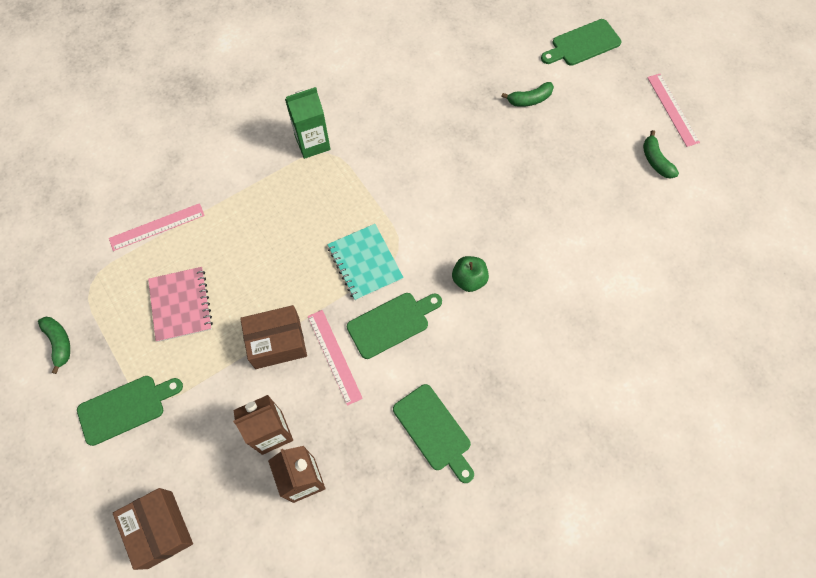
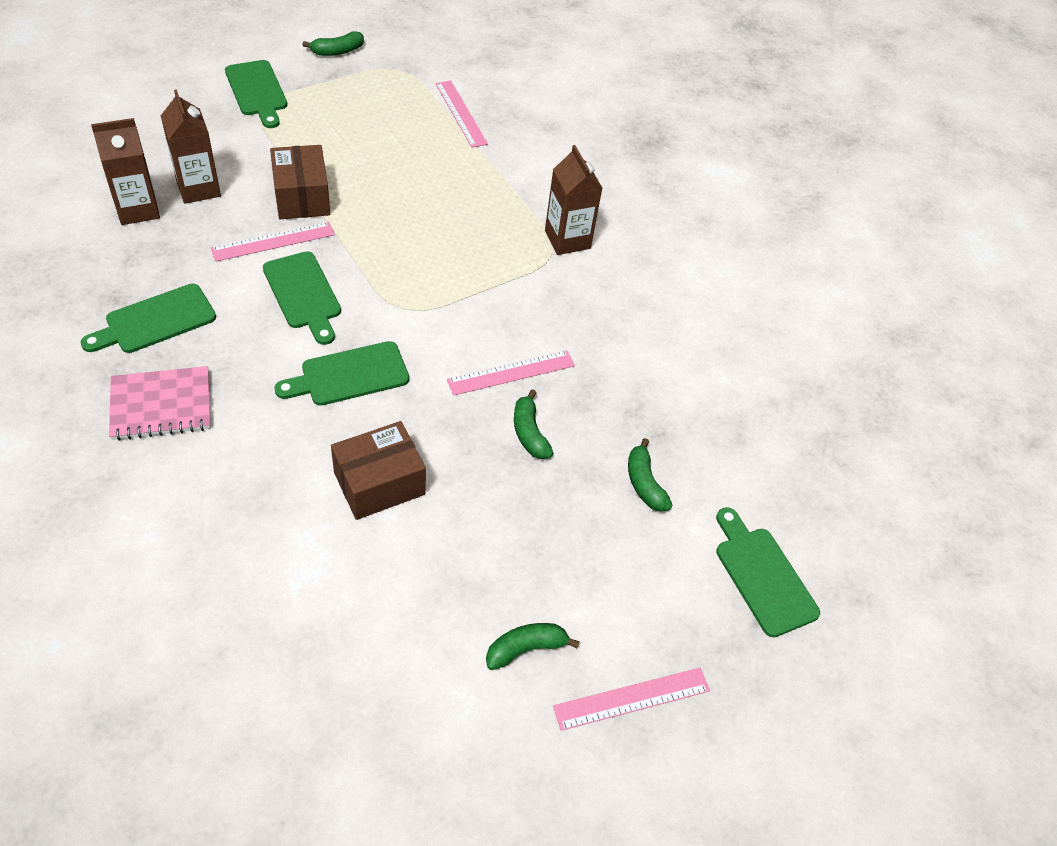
camera: 85 degrees right, 15 degrees down
brown box [113,488,193,570] -> brown box moved to [331,421,426,520]
pink notebook [148,267,213,342] -> pink notebook moved to [109,366,211,441]
green carton [285,87,331,159] -> brown carton [545,145,602,255]
turquoise notebook [327,224,404,301] -> none
green apple [452,256,489,292] -> green cutting board [275,341,409,406]
none -> pink ruler [447,350,575,396]
none -> green banana [514,389,553,459]

